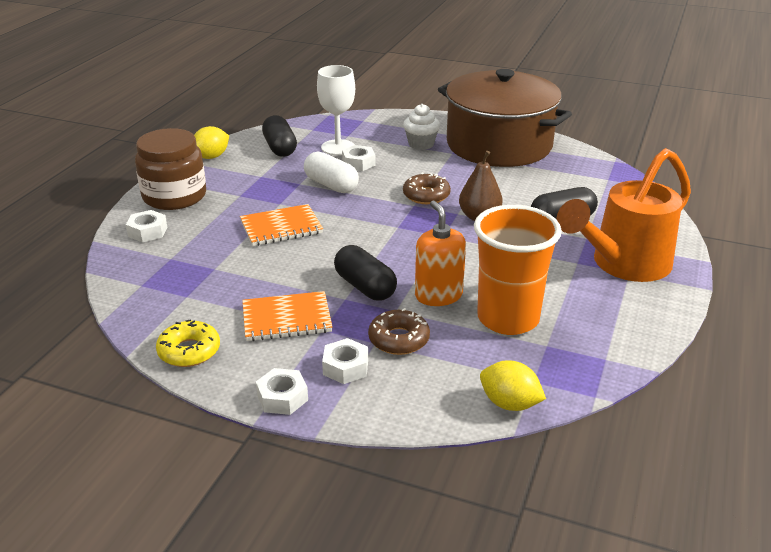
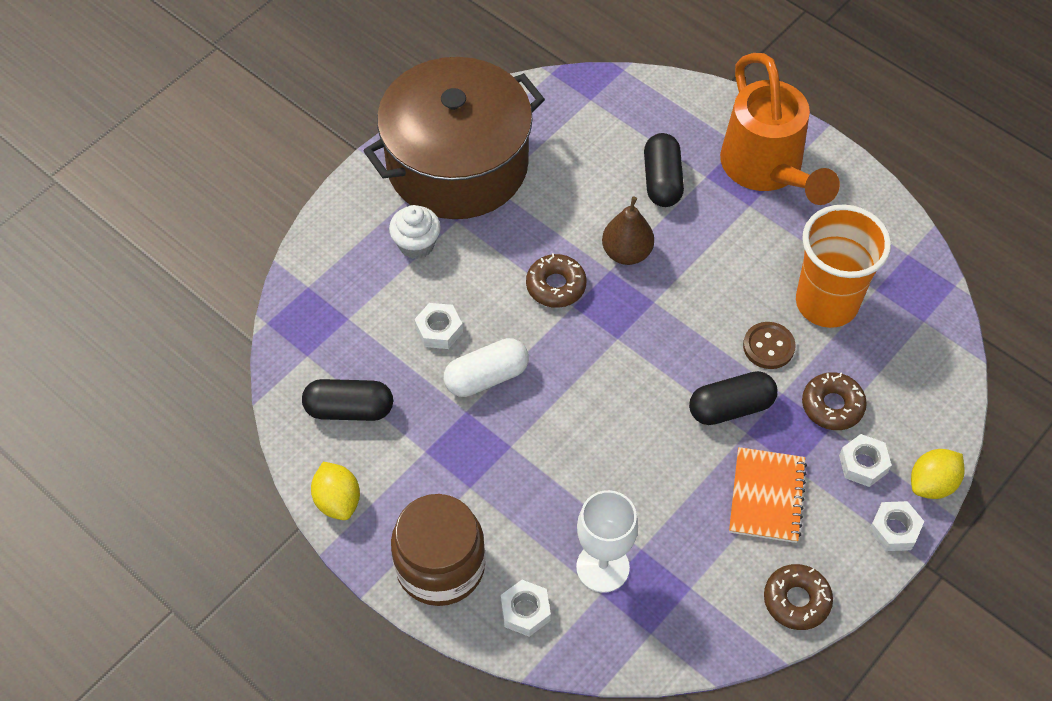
camera: 70 degrees left, 25 degrees up
yellow donut [156,319,220,367] -> brown donut [764,564,833,630]
orange notebook [240,204,323,246] -> none
white goblet [317,65,355,155] -> white goblet moved to [576,490,638,593]
orange soap dispenser [415,201,466,306] -> brown button [743,322,796,369]
yellow lemon [480,360,546,411] -> yellow lemon moved to [911,449,965,499]

